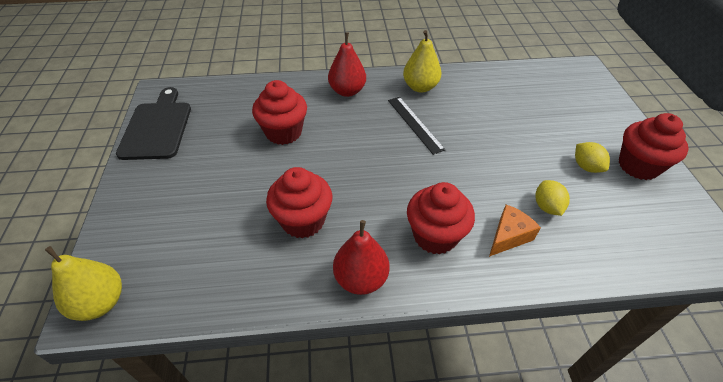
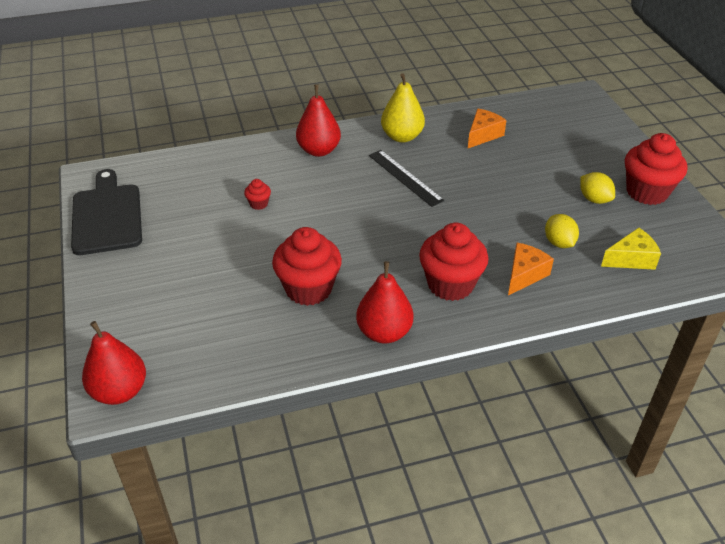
camera: 10 degrees left, 5 degrees down
yellow pear [45,246,122,321] -> red pear [82,321,146,405]
red cupcake [252,80,307,145] -> red cupcake [244,179,271,210], size x0.44
none -> orange cheese [468,109,507,148]
none -> yellow cheese [601,228,661,270]

